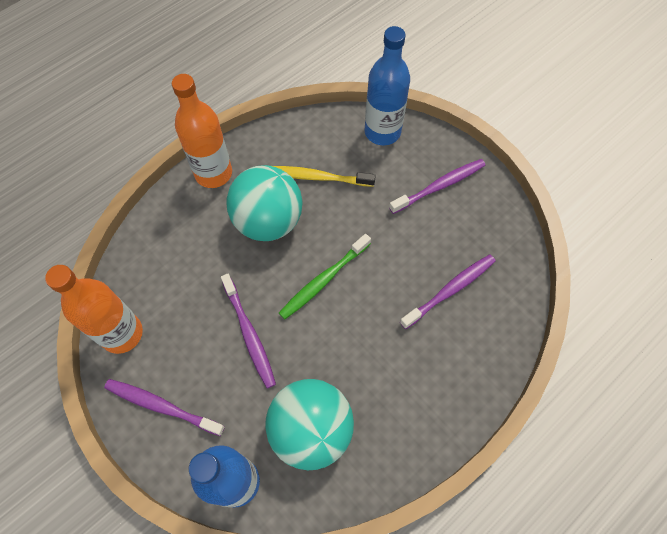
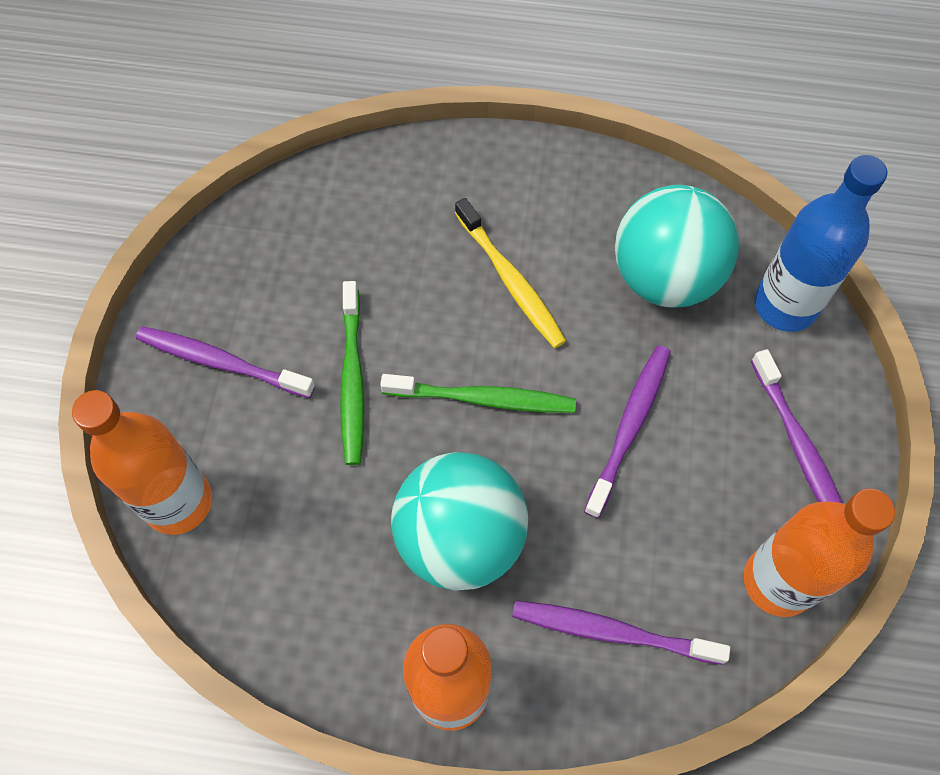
camera: 130 degrees left, 0 degrees up
yellow toothbrush [273,166,376,187] -> yellow toothbrush moved to [455,198,566,348]
blue bottle [365,26,410,146] -> orange bottle [72,390,212,535]
purple toothbrush [400,254,496,329] -> purple toothbrush moved to [512,601,730,665]
none -> green toothbrush [340,281,364,465]

